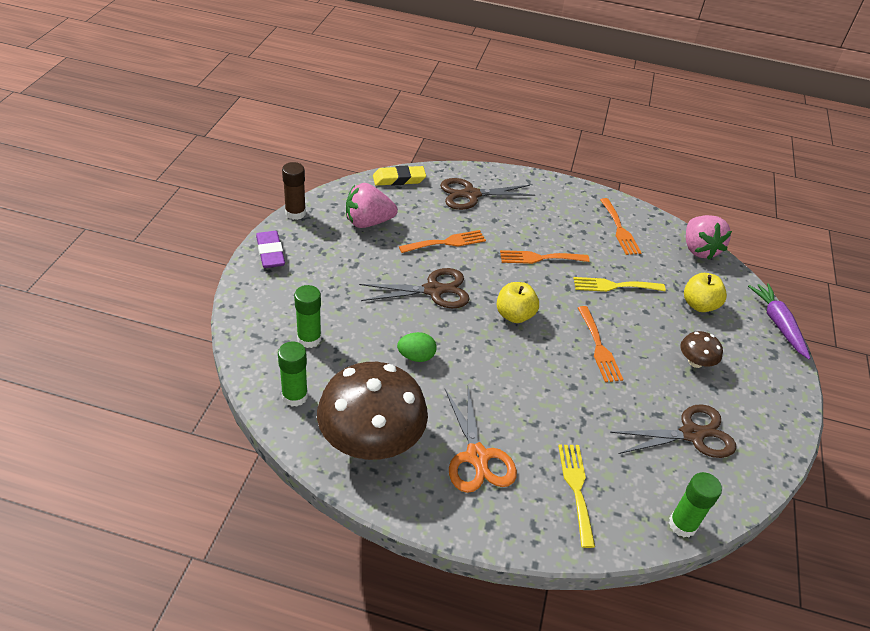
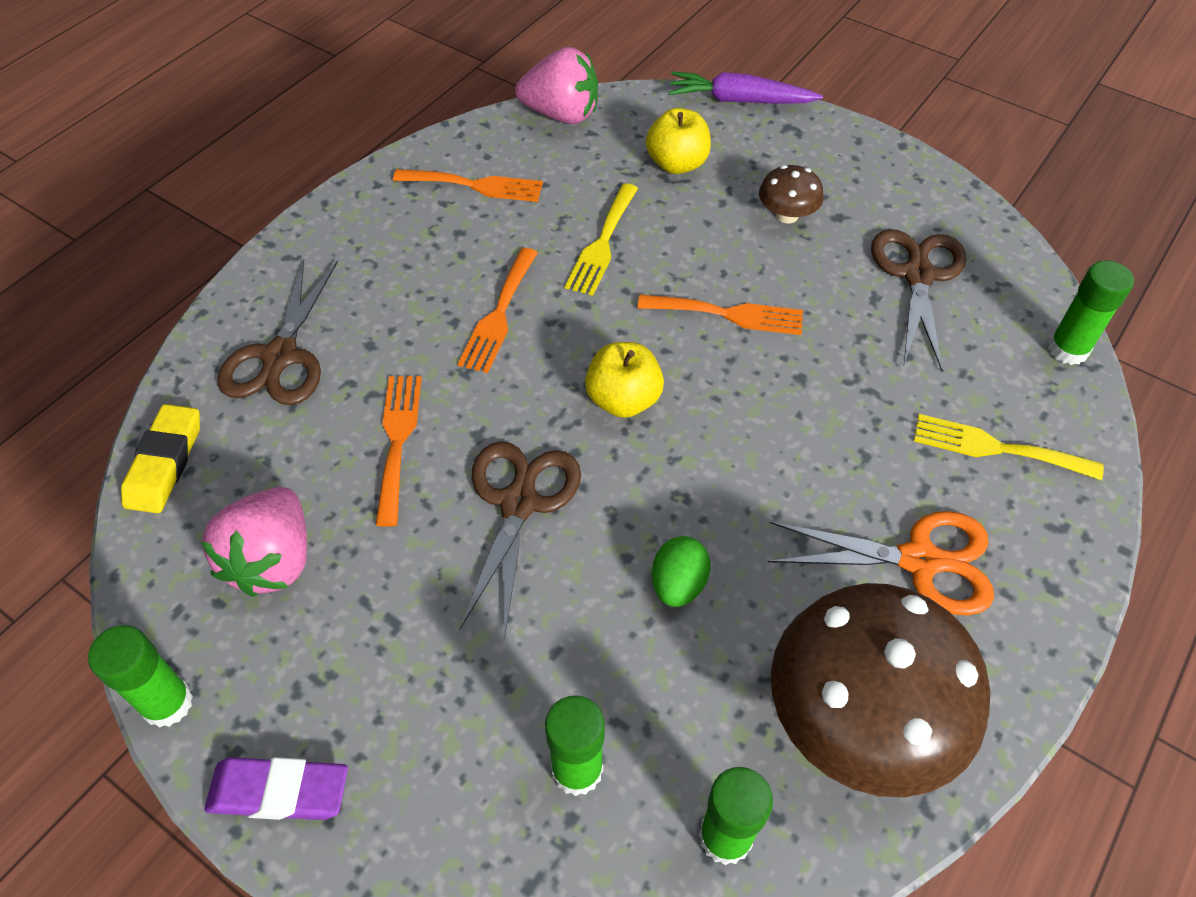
camera: 65 degrees left, 10 degrees up
brown glue stick [282,162,306,220] -> green glue stick [88,625,193,728]

